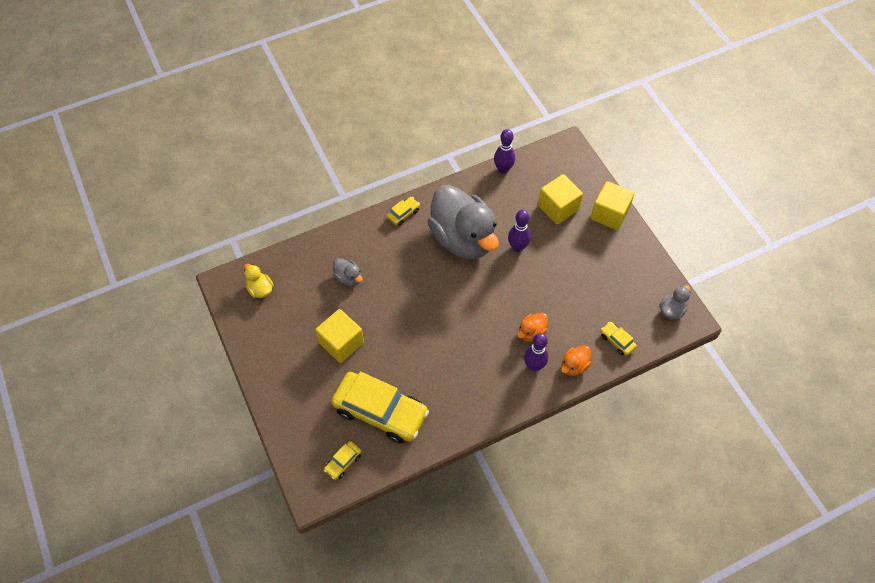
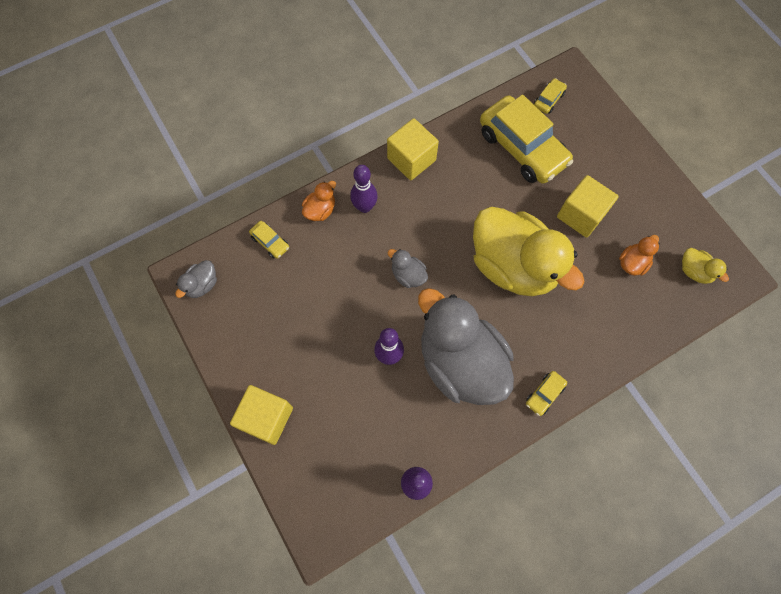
camera: 175 degrees right, 10 degrees up
yellow car [331,372,429,444] -> yellow car turned 150 degrees counterclockwise [480,95,573,184]
grey duck [333,258,363,287] -> grey duck moved to [387,249,428,288]
orange duck [517,313,548,342] -> orange duck moved to [619,235,660,276]
yellow cube [538,174,583,224] -> yellow cube moved to [387,118,439,180]
none -> yellow duck [473,207,585,296]

